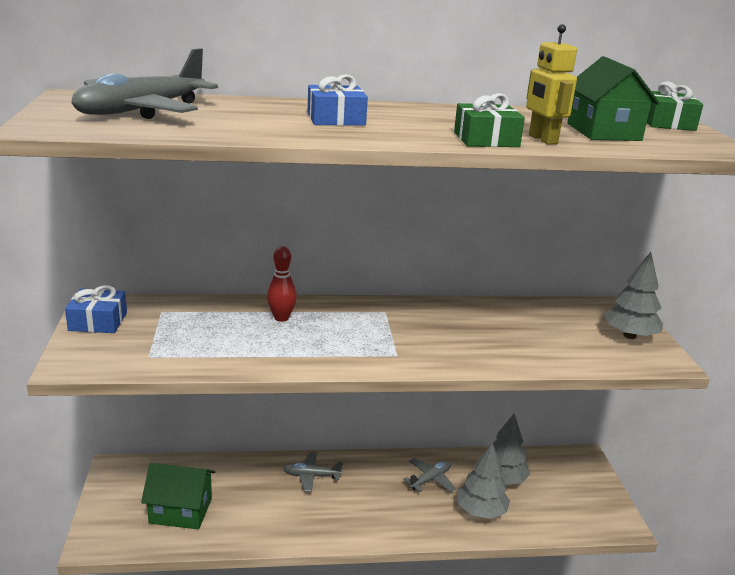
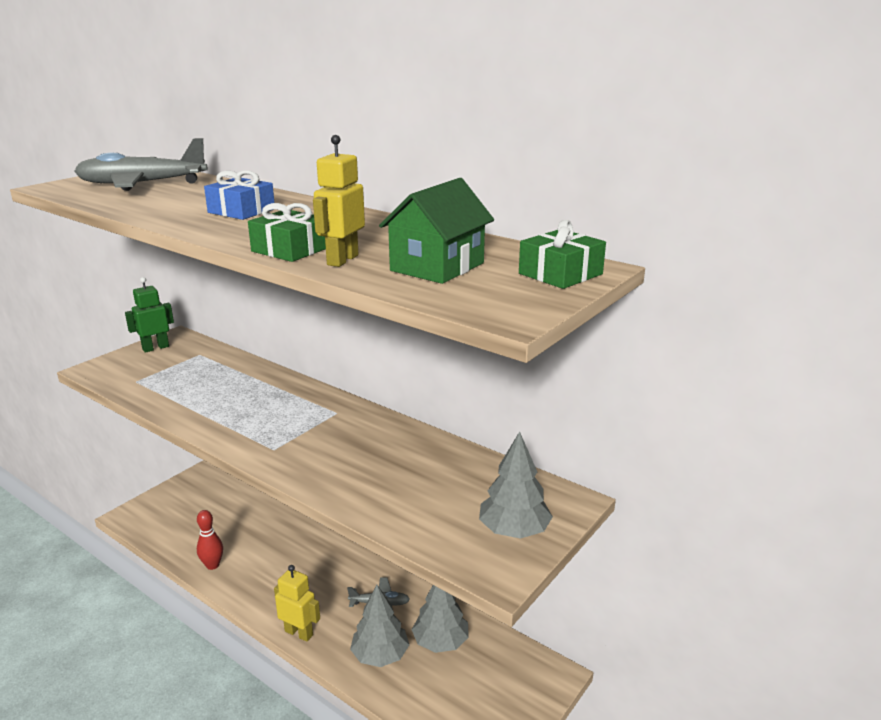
camera: 45 degrees right, 0 degrees up
blue gift [65,285,127,333] -> green robot [125,277,174,353]
green house [141,463,215,530] -> none
red bowling pin [267,246,297,322] -> red bowling pin moved to [197,510,223,570]
grey plane [283,452,343,492] -> none
none -> yellow robot [274,565,320,642]

